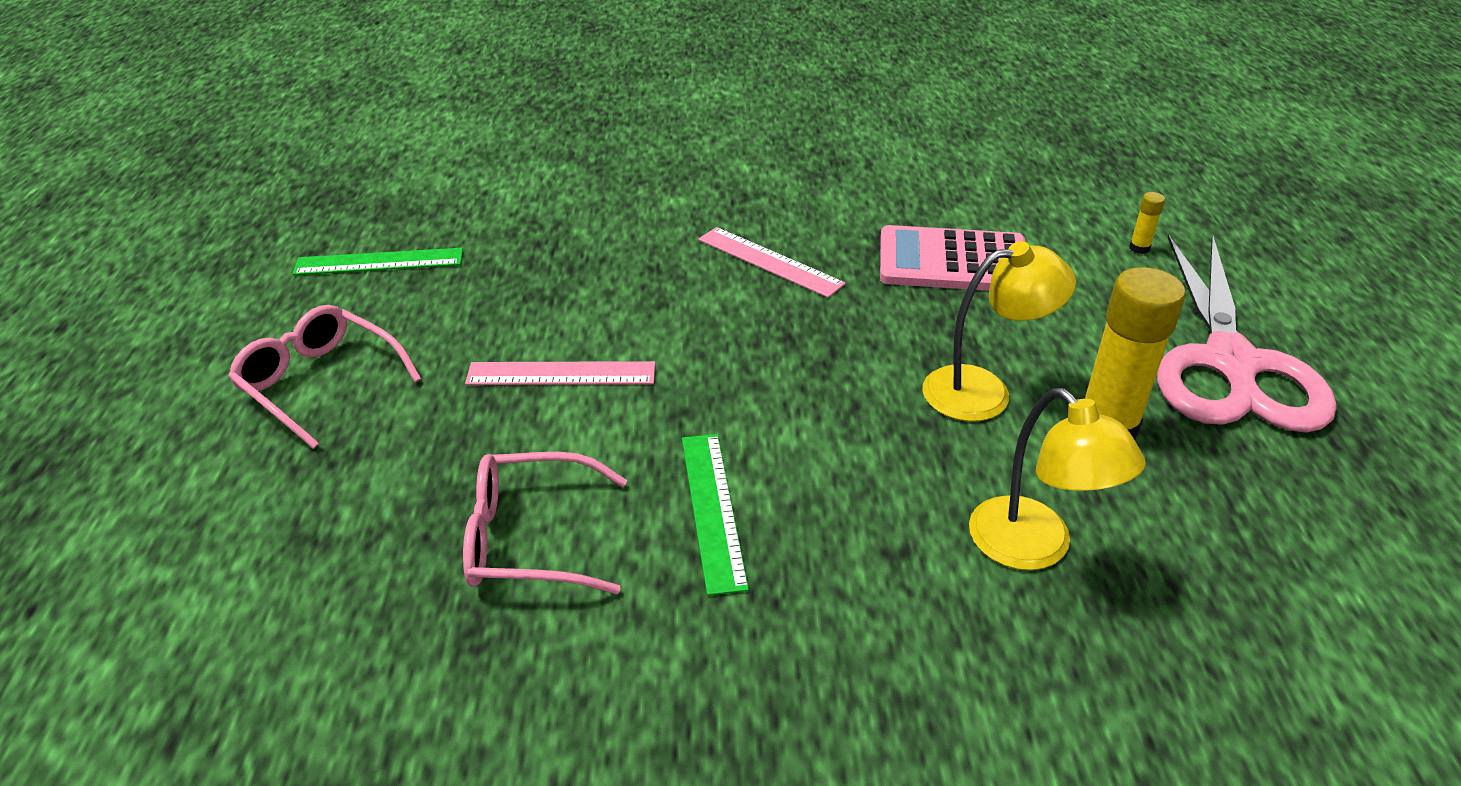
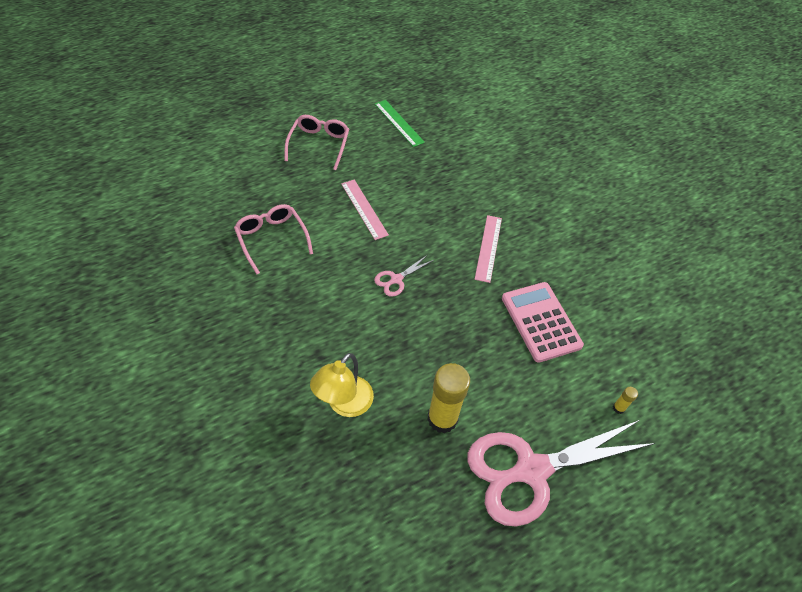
camera: 60 degrees right, 15 degrees up
green ruler [682,434,749,596] -> none
yellow lamp [922,241,1076,422] -> none
none -> pink scissors [374,255,434,297]

